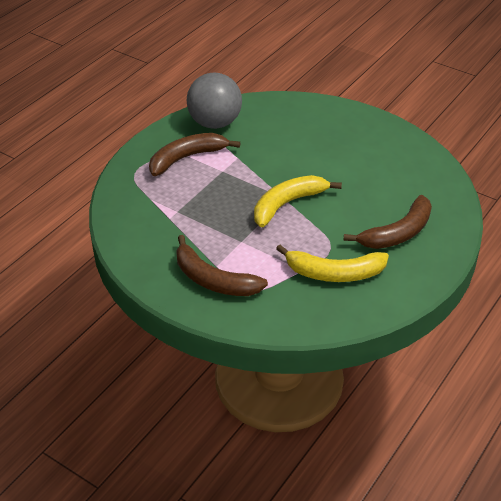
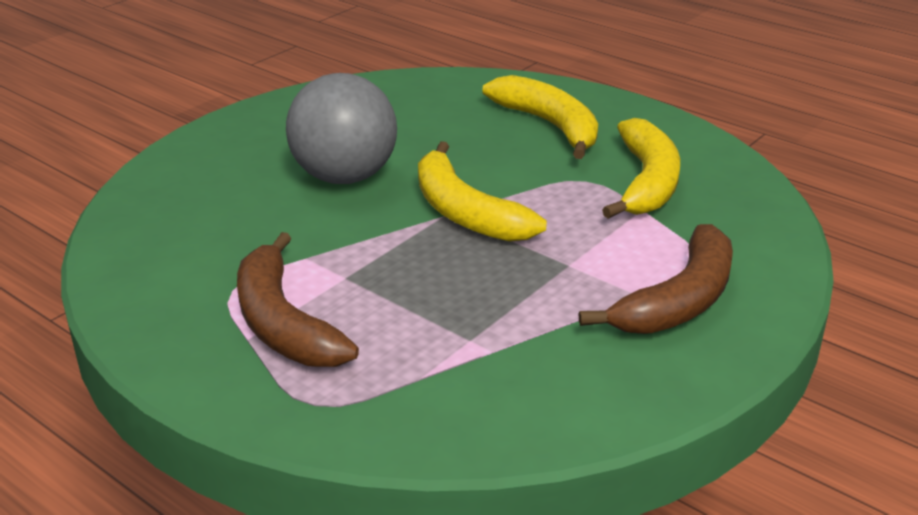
camera: 85 degrees left, 10 degrees down
grey ball [187,73,242,129] -> grey ball moved to [286,73,397,184]
brown banana [344,195,432,249] -> yellow banana [482,75,598,159]

